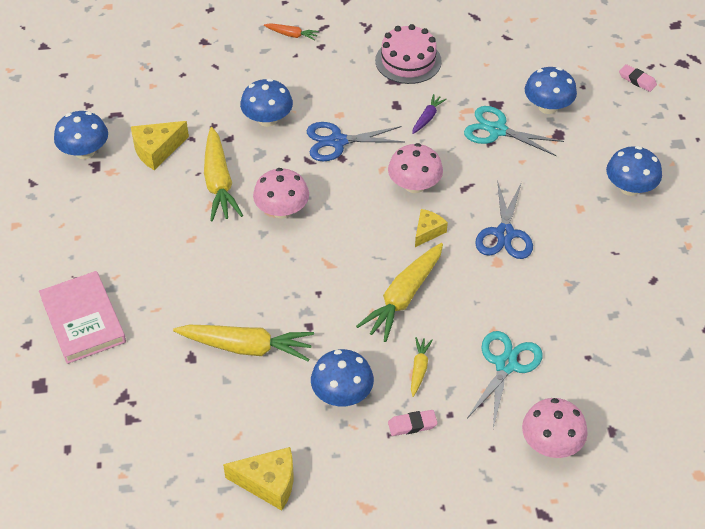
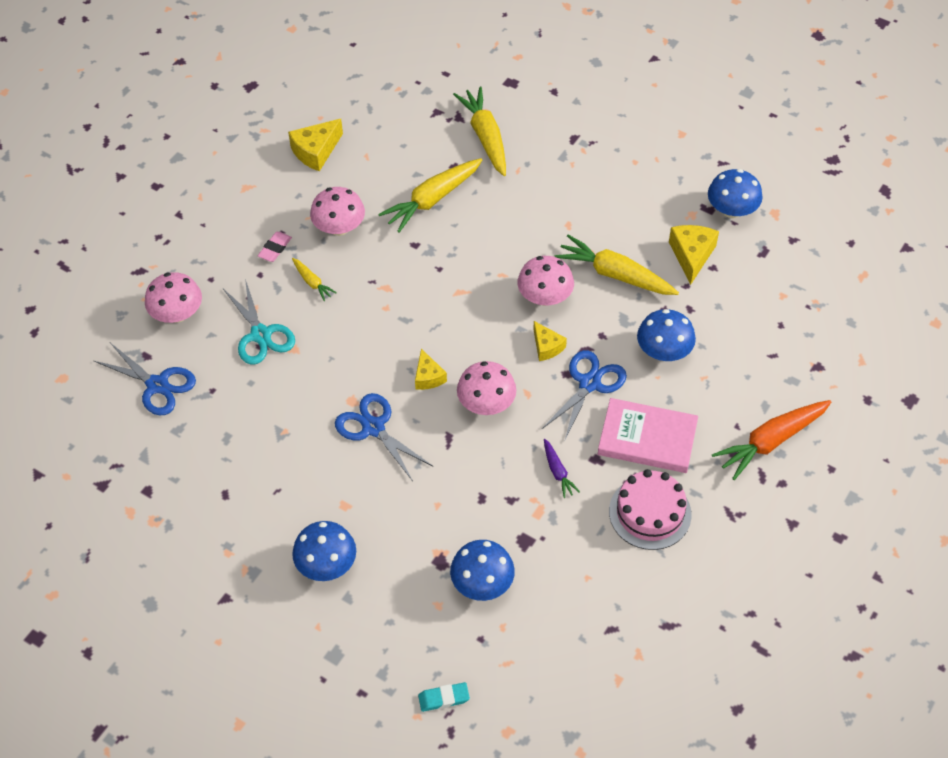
camera: 130 degrees right, 5 degrees up
pink book [39,271,126,364] -> pink book moved to [598,398,698,473]
orange carrot [264,23,319,41] -> orange carrot [712,400,831,480], size x2.01
blue mushroom [311,349,374,406] -> pink mushroom [310,187,365,236]
yellow carrot [356,243,443,342] -> yellow carrot moved to [453,87,506,176]
turquoise scissors [464,106,564,156] -> none
pink eraser [619,64,657,92] -> turquoise eraser [418,682,470,712]
none -> blue scissors [94,343,196,415]
none -> yellow cheese [533,321,567,361]

